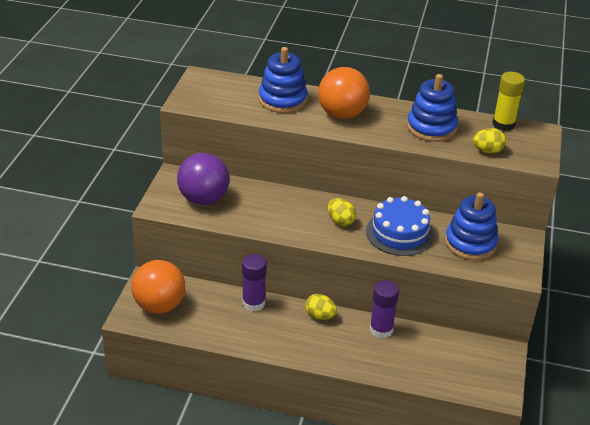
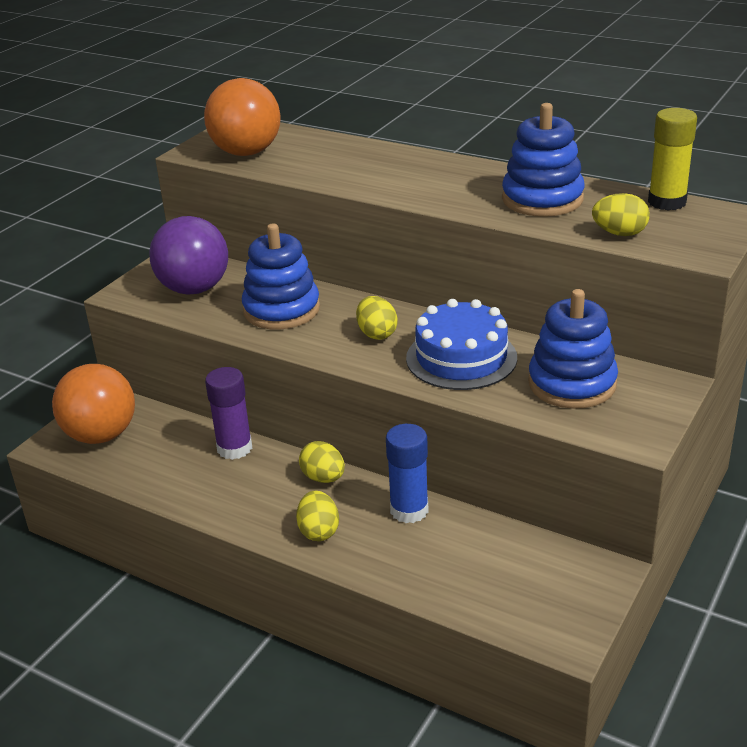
camera: 20 degrees right, 5 degrees down
blue stacking toy [259,47,307,113] -> blue stacking toy moved to [242,223,320,330]
orange ball [318,67,370,119] -> orange ball moved to [204,78,281,156]
purple glue stick [370,280,399,339] -> blue glue stick [386,424,429,523]
none -> yellow egg [296,491,339,541]

